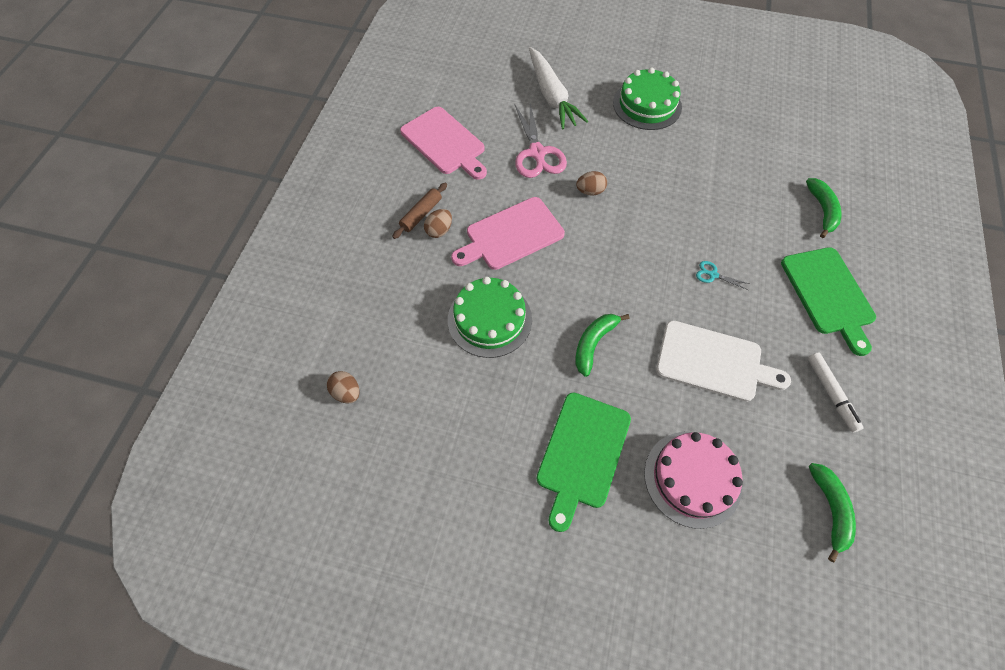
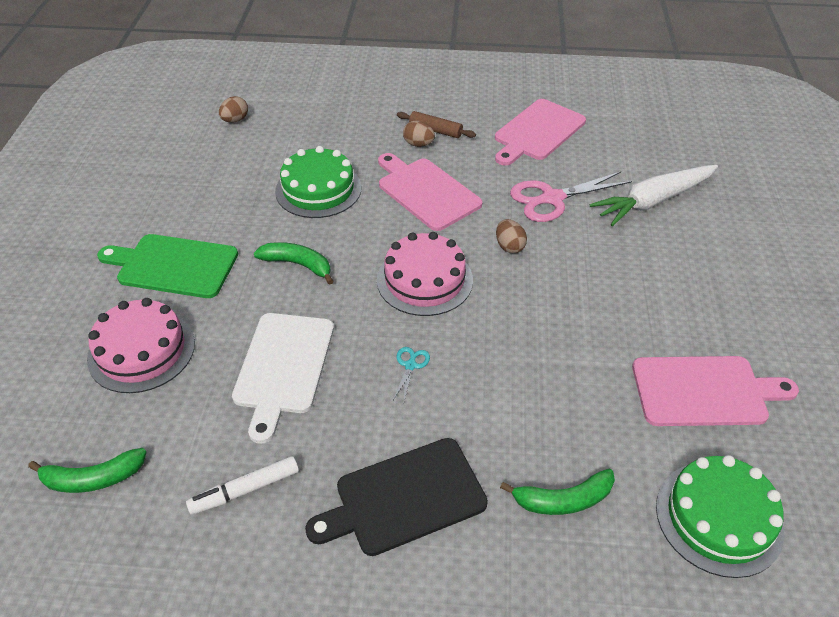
camera: 80 degrees right, 15 degrees down
green cake [613,67,682,130] -> green cake moved to [656,455,784,578]
green cutting board [781,247,876,356] -> black cutting board [305,438,488,556]
none -> pink cake [377,232,473,316]
none -> pink cutting board [632,356,799,426]

